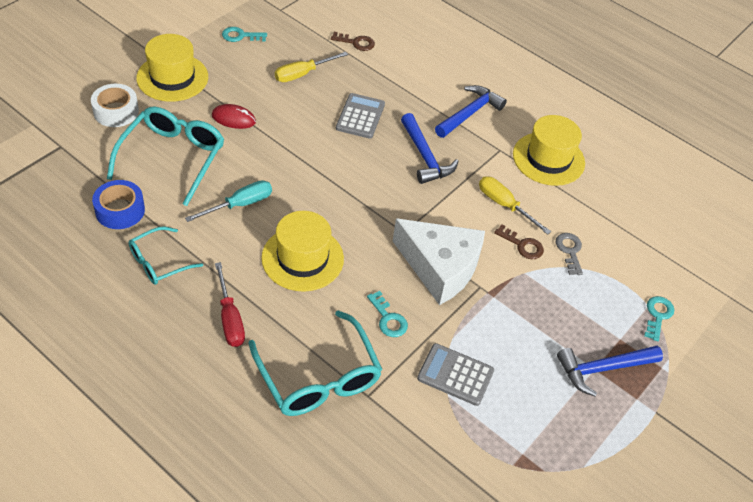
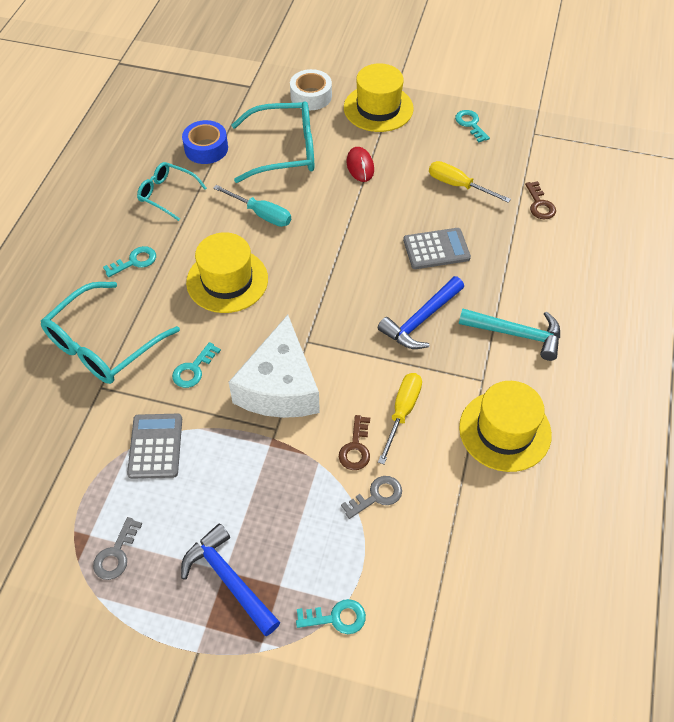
camera: 70 degrees right, 5 degrees up
red screwdriver [215,262,245,347] -> turquoise key [103,246,156,277]
blue hammer [435,85,507,138] -> turquoise hammer [459,309,560,361]
none -> grey key [93,517,142,580]

